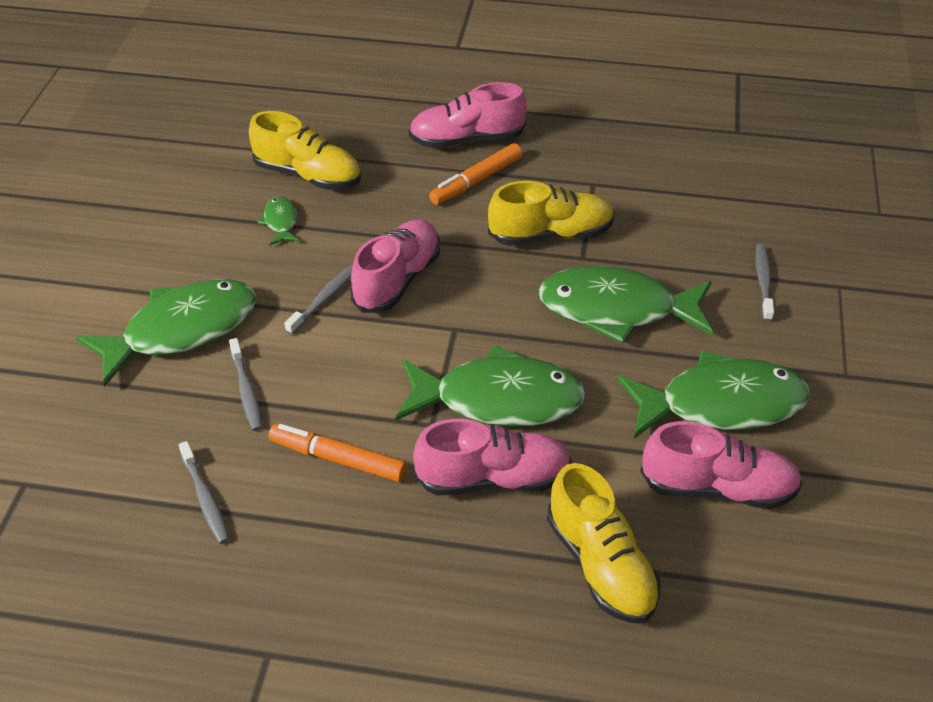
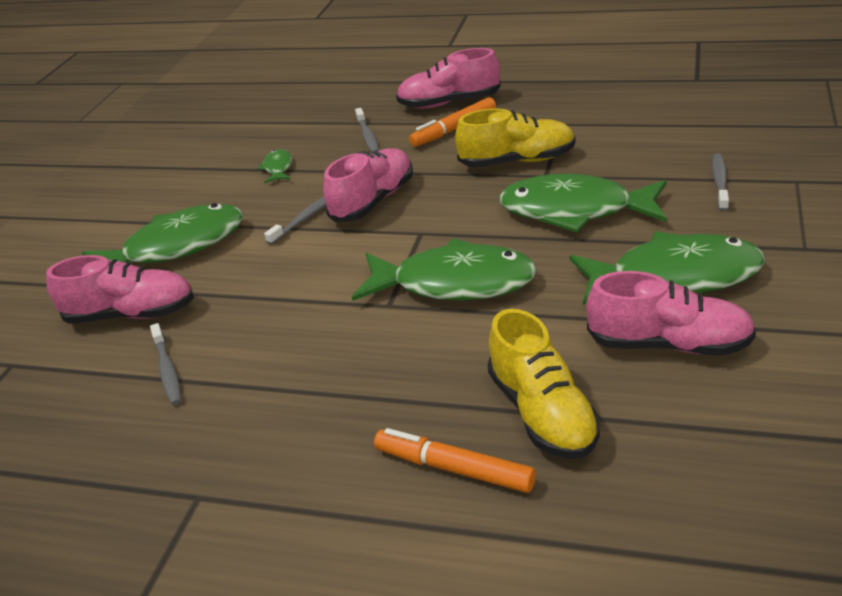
camera: 10 degrees right, 10 degrees down
grey toothbrush [229,338,263,431] -> grey toothbrush moved to [355,108,379,152]
yellow shoe [249,111,361,190] -> none
orange marker [268,424,407,482] -> orange marker moved to [374,428,536,493]
pink shoe [413,419,572,495] -> pink shoe moved to [46,255,194,324]

